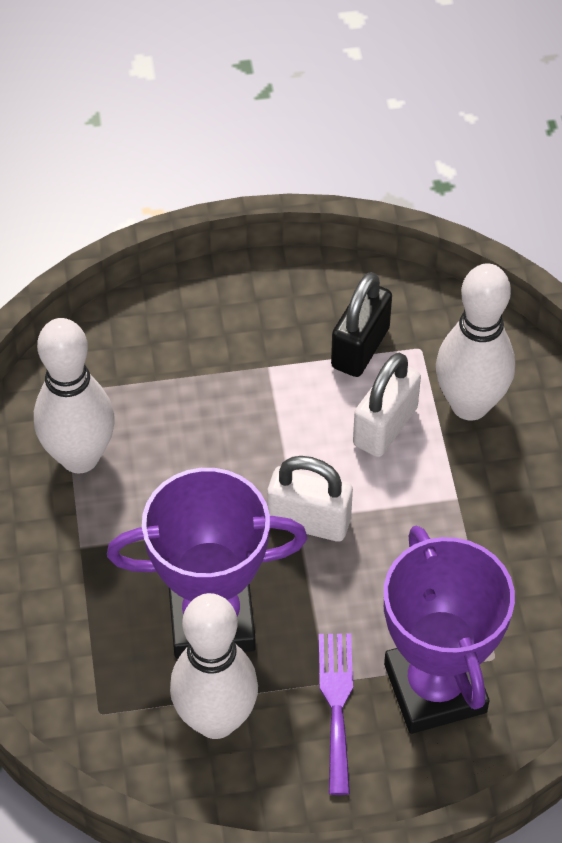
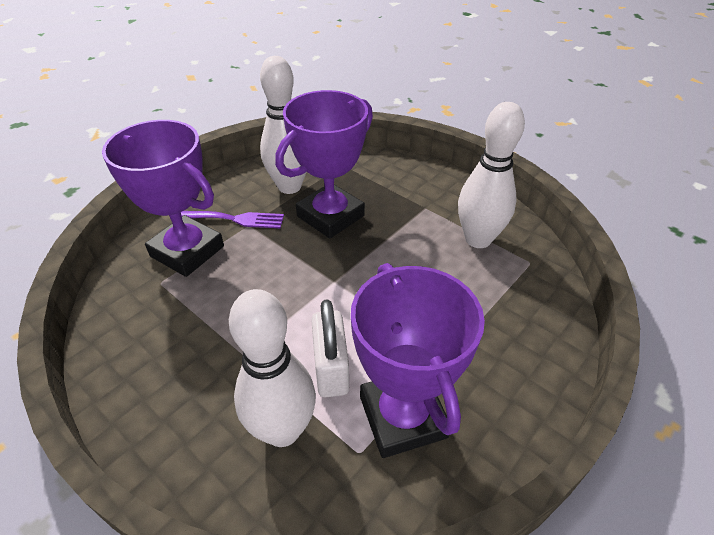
camera: 140 degrees right, 10 degrees down
white padlock [267,456,353,541] -> none
purple fork [319,634,353,795] -> purple fork turned 45 degrees counterclockwise [181,211,284,228]
black padlock [331,272,392,377] -> purple trophy [351,263,485,458]

